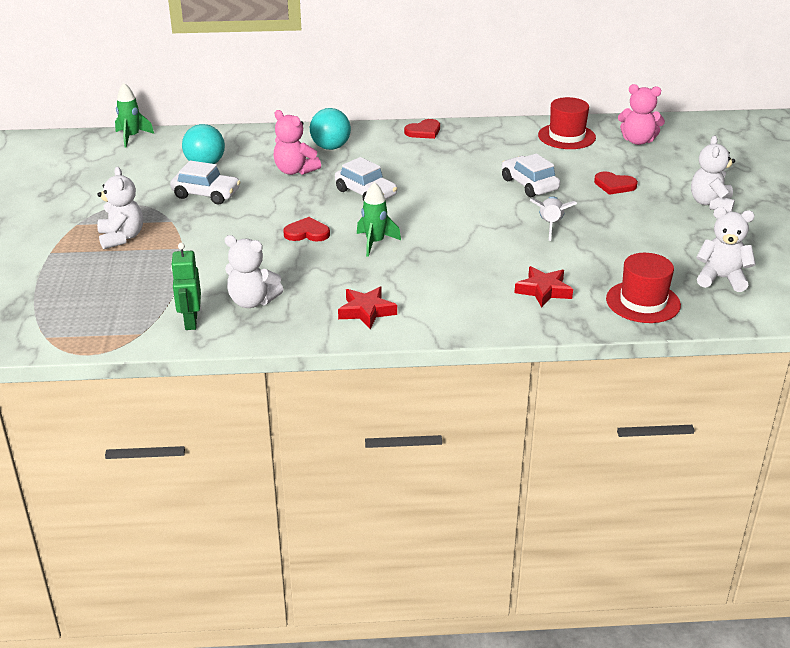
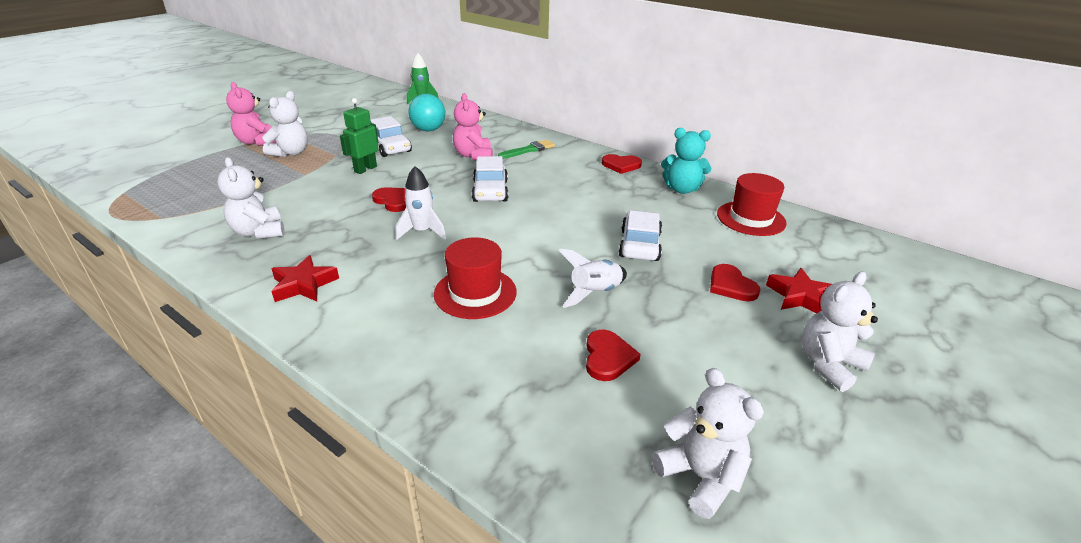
camera: 40 degrees right, 0 degrees up
green robot [171,243,201,330] -> green robot moved to [340,98,378,174]
turquoise ball [310,108,351,150] -> green brush [498,140,555,159]
green rocket [357,182,401,257] -> white rocket [396,166,446,240]
red star [514,266,573,308] -> red star moved to [766,268,832,313]
red hat [606,253,681,323] -> red hat moved to [434,237,517,319]
pink teddy bear [618,84,665,145] -> pink teddy bear moved to [226,82,276,146]
none -> red heart [586,330,641,381]
none -> turquoise teddy bear [661,128,711,194]

